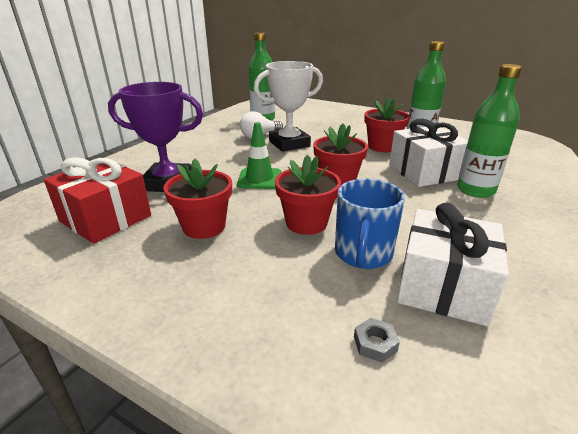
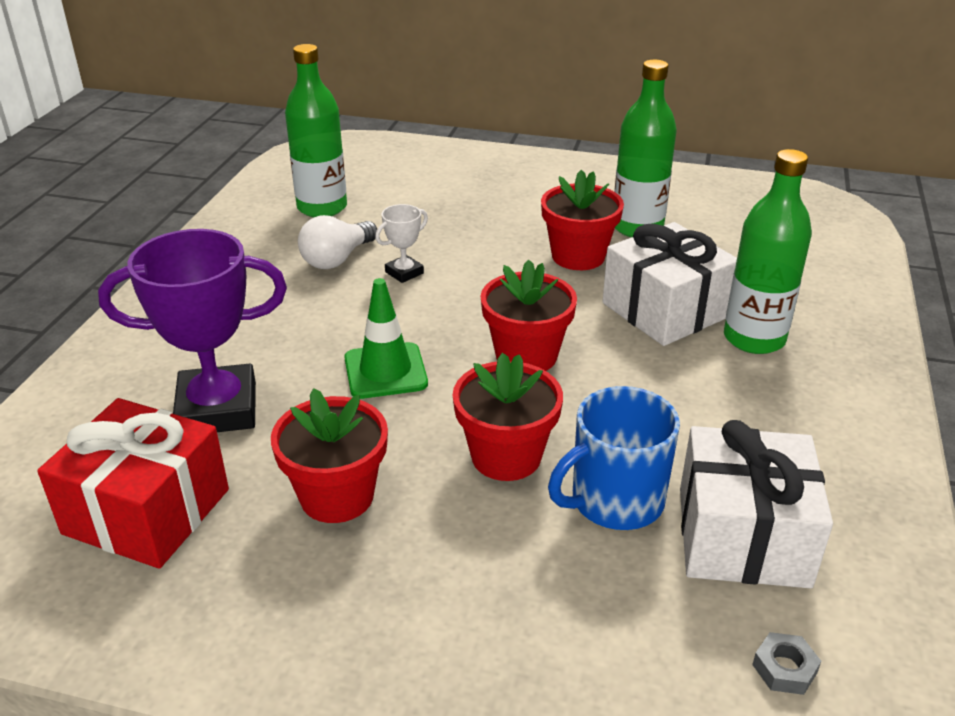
camera: 15 degrees left, 5 degrees up
white trophy [254,61,323,152] -> white trophy [375,204,428,283], size x0.46
blue mug [335,179,405,269] -> blue mug turned 60 degrees clockwise [548,386,680,530]
grey nut [354,318,400,362] -> grey nut moved to [752,632,821,695]

